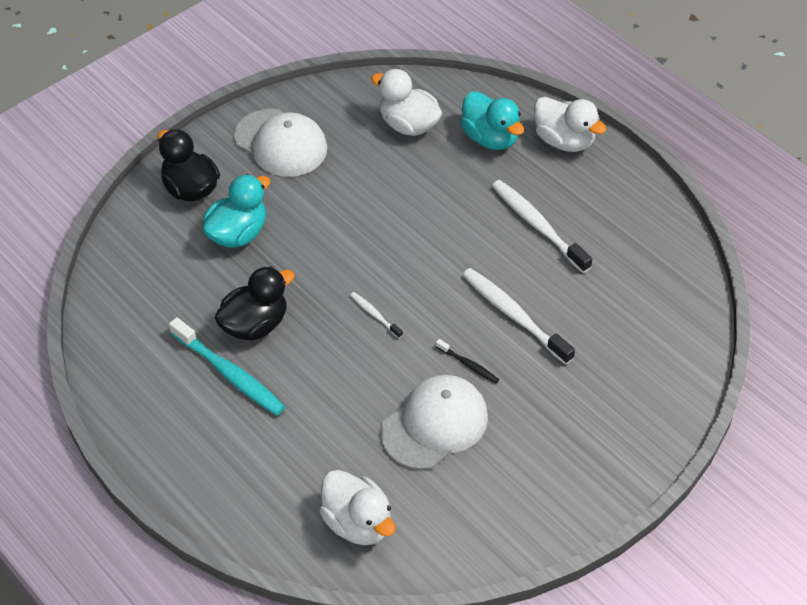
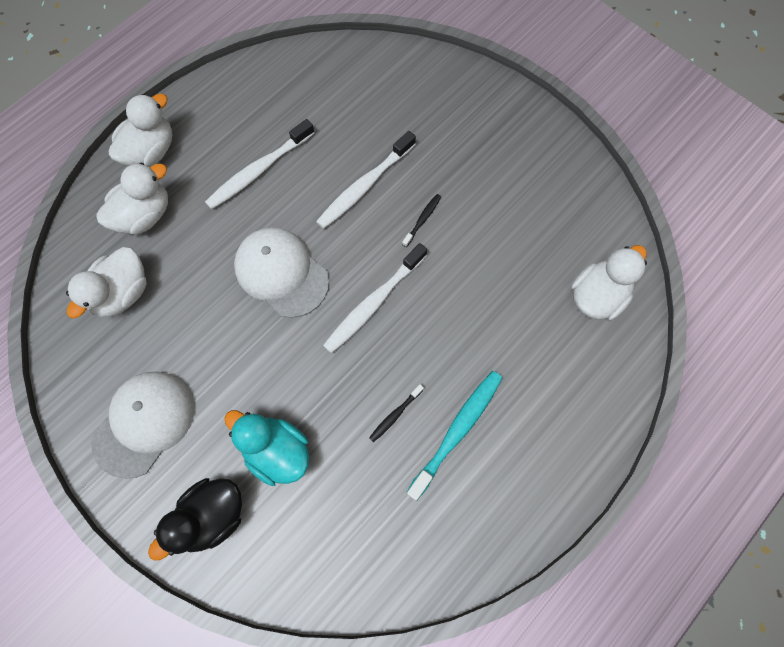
camera: 95 degrees left, 20 degrees up
black duck [214,266,295,341] -> black toothbrush [369,384,424,442]
white toothbrush [350,292,403,338] -> white toothbrush [323,243,427,354], size x2.04
white cap [381,375,488,470] -> white cap moved to [234,228,329,318]
turquoise duck [460,91,524,150] -> white duck [96,163,168,235]

